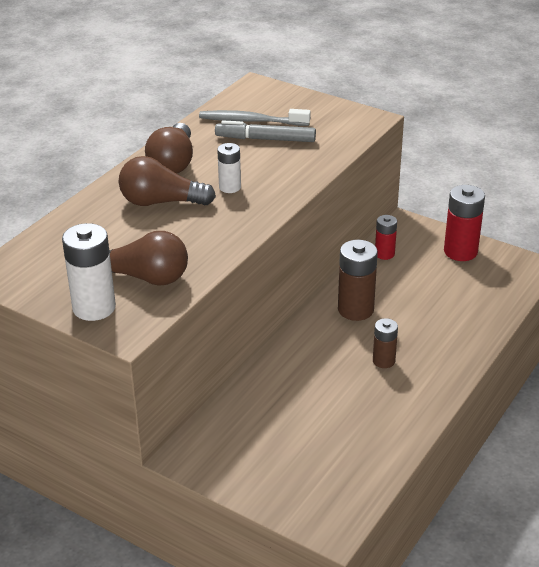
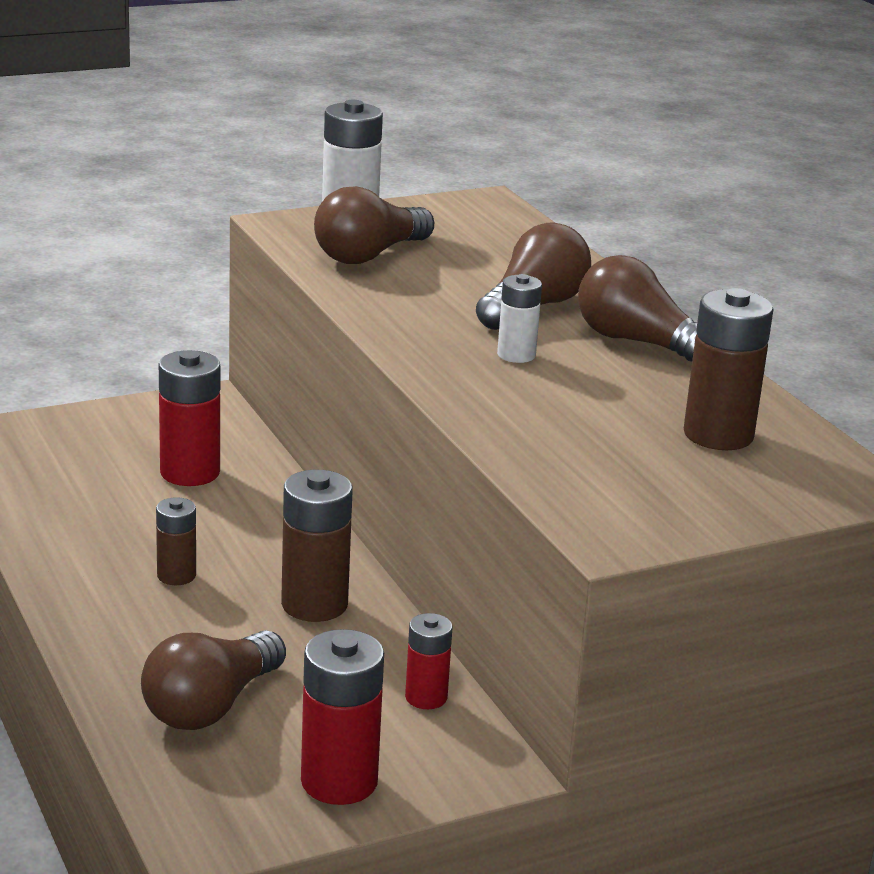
camera: 120 degrees right, 10 degrees down
grey toothbrush [199,109,311,126] -> brown battery [684,288,774,450]
grey marker [215,120,316,142] -> none
none -> brown light bulb [141,630,286,730]
none -> red battery [159,350,220,486]

